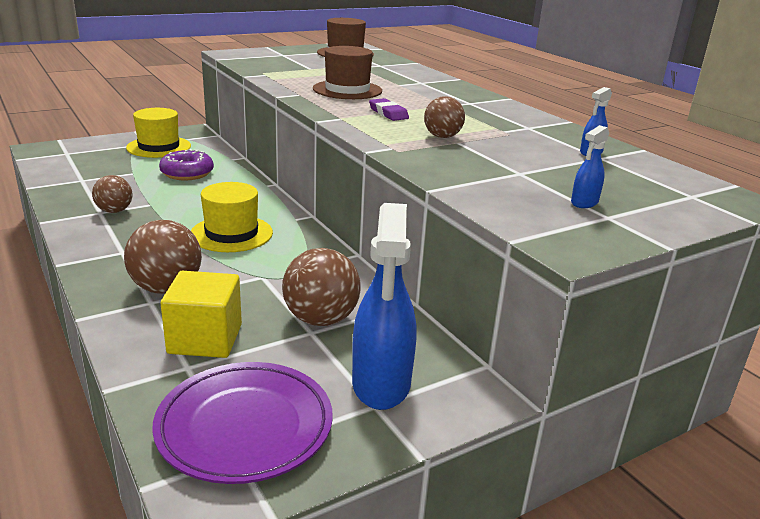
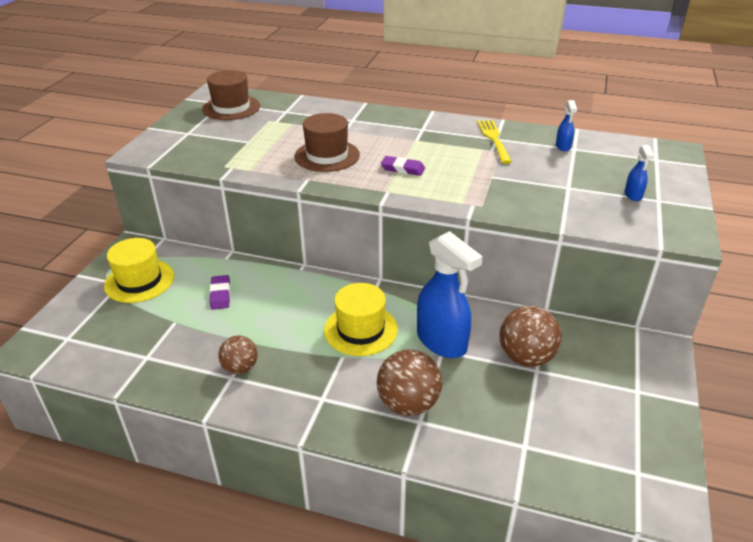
camera: 40 degrees left, 10 degrees up
purple plate [152,362,333,484] -> none
purple donut [159,149,214,180] -> purple eraser [210,275,230,310]
yellow cube [161,271,242,358] -> none
blue spray bottle [352,203,417,410] -> blue spray bottle moved to [417,231,483,358]
brown ball [424,96,465,138] -> none
none -> yellow fork [477,120,512,164]

